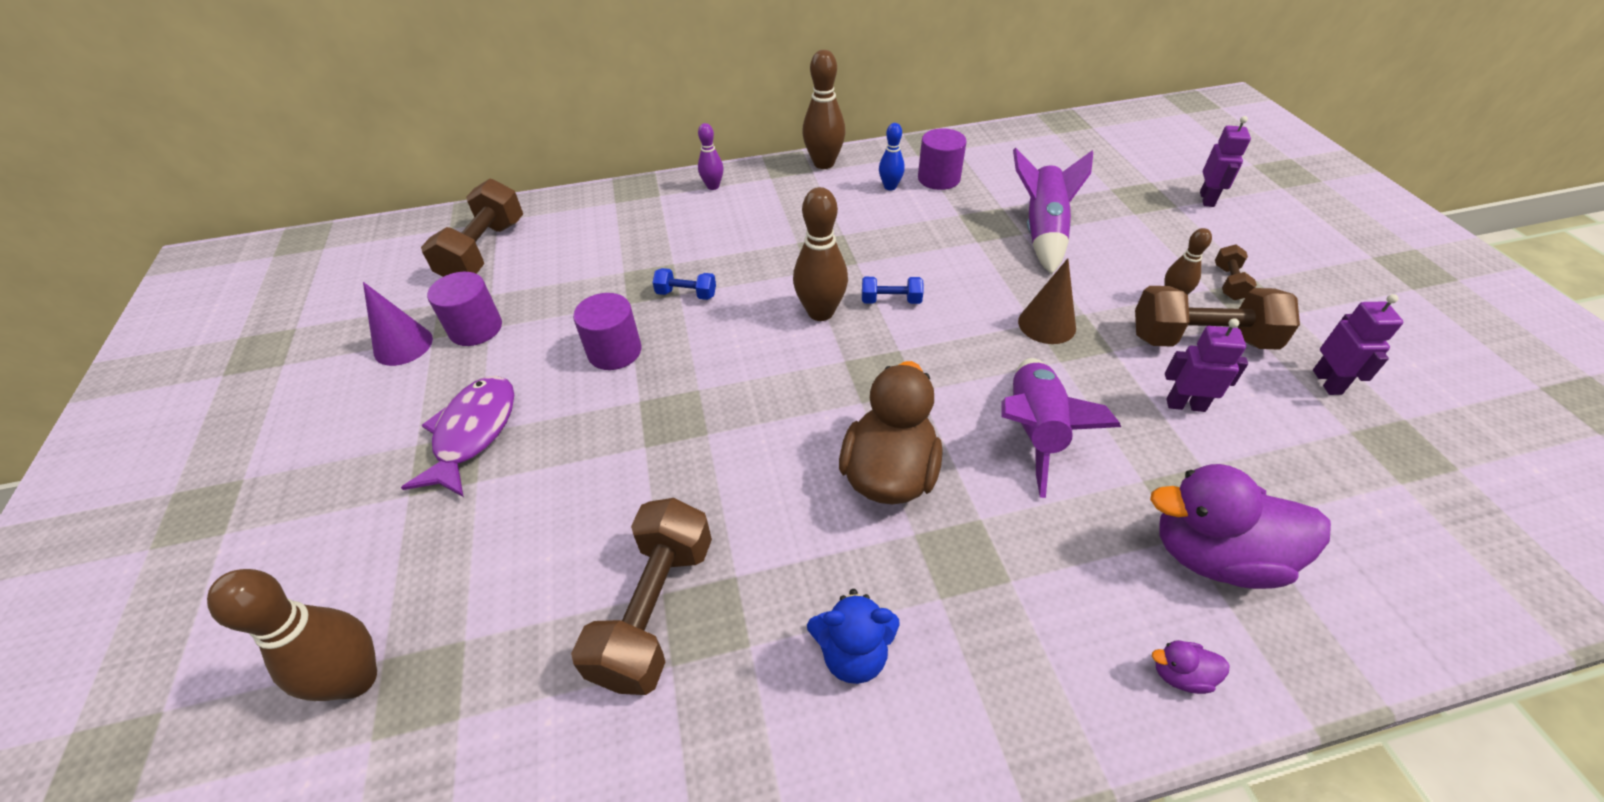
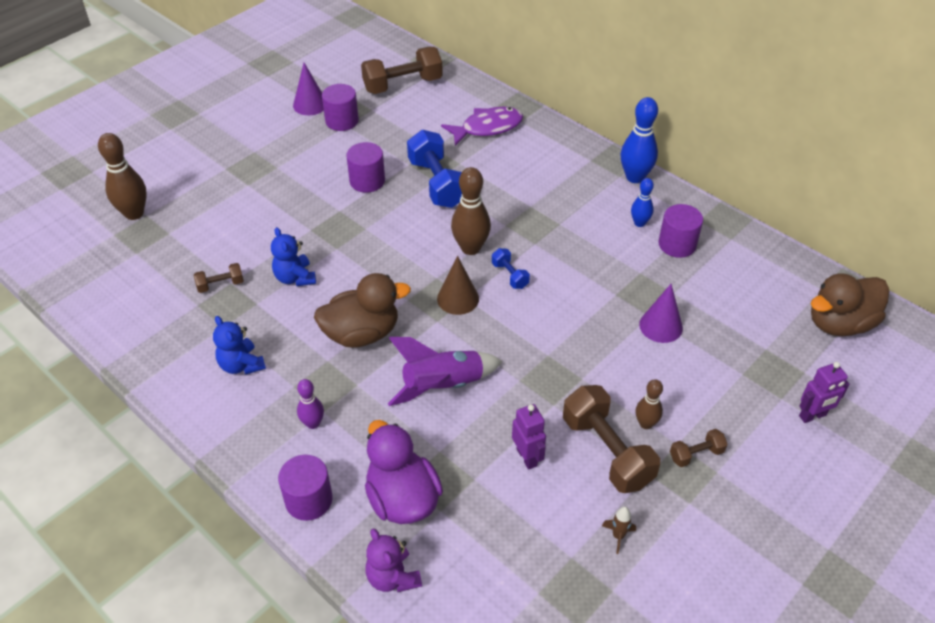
camera: 55 degrees right, 0 degrees up
purple fish [401,376,514,497] -> purple fish moved to [441,107,523,146]
brown dumbbell [571,498,712,695] -> brown dumbbell [194,263,244,293], size x0.49
blue dumbbell [652,268,716,300] -> blue dumbbell [407,130,462,208], size x2.05
purple bowling pin [698,123,724,190] -> purple bowling pin moved to [297,379,324,429]
brown bowling pin [802,50,846,169] -> blue bowling pin [620,97,658,183]
purple rocket [1013,148,1093,274] -> purple cone [639,284,683,343]
brown cone [1018,258,1076,344] -> brown cone moved to [437,256,479,315]
purple duck [1152,640,1230,694] -> purple cylinder [278,455,333,521]
purple robot [1313,294,1403,395] -> brown rocket [602,507,636,554]
none -> blue teddy bear [271,227,316,286]
none -> purple teddy bear [366,528,422,592]
none -> brown duck [811,274,889,336]

